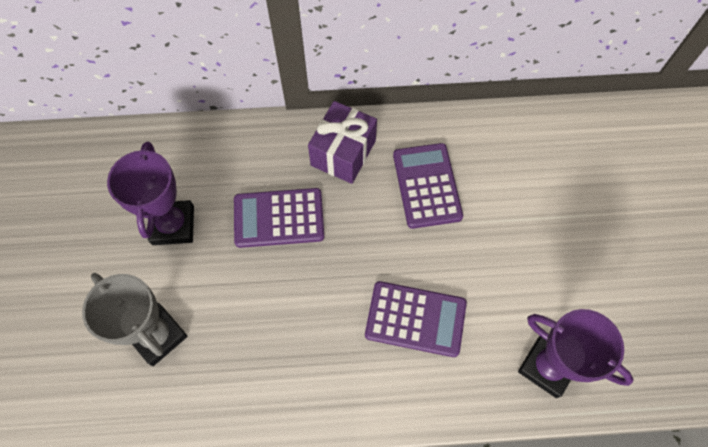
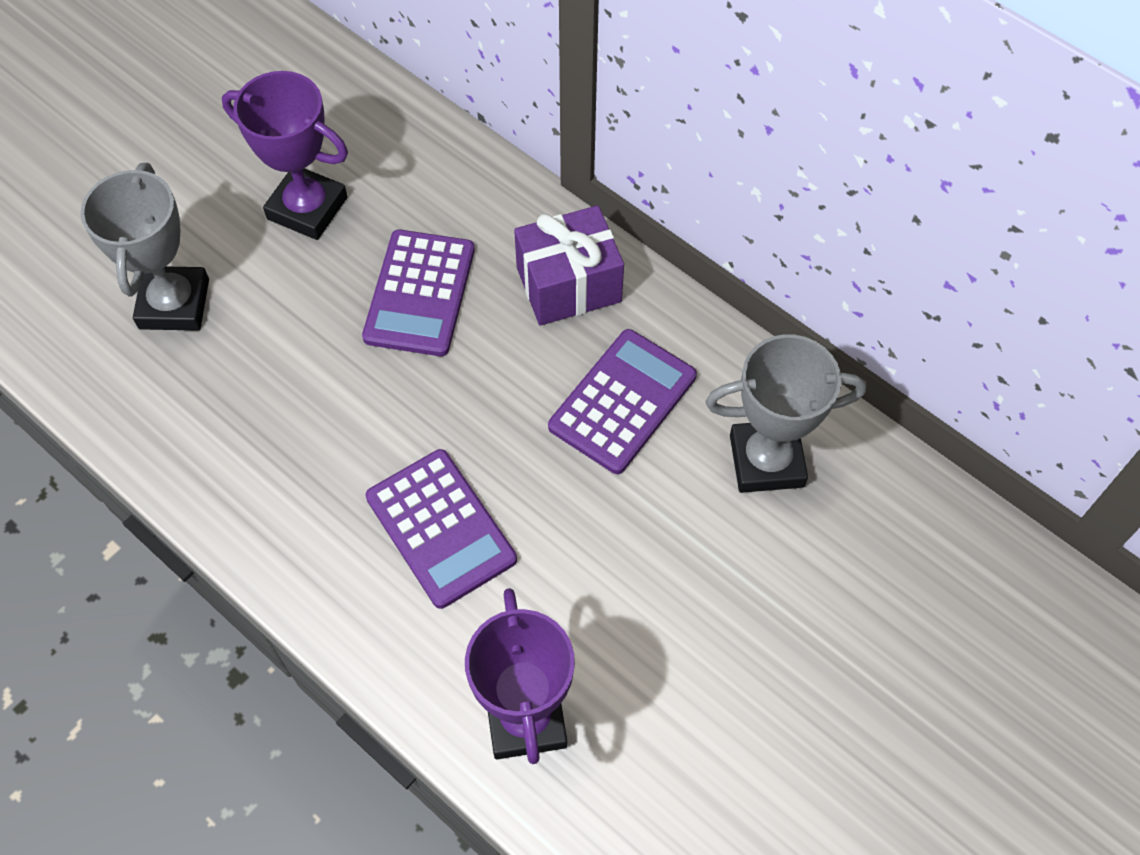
camera: 45 degrees right, 5 degrees down
purple trophy [107,142,194,245] -> purple trophy turned 75 degrees clockwise [222,71,348,240]
purple calculator [234,188,324,248] -> purple calculator turned 120 degrees counterclockwise [362,230,475,356]
none -> grey trophy [706,334,866,493]

